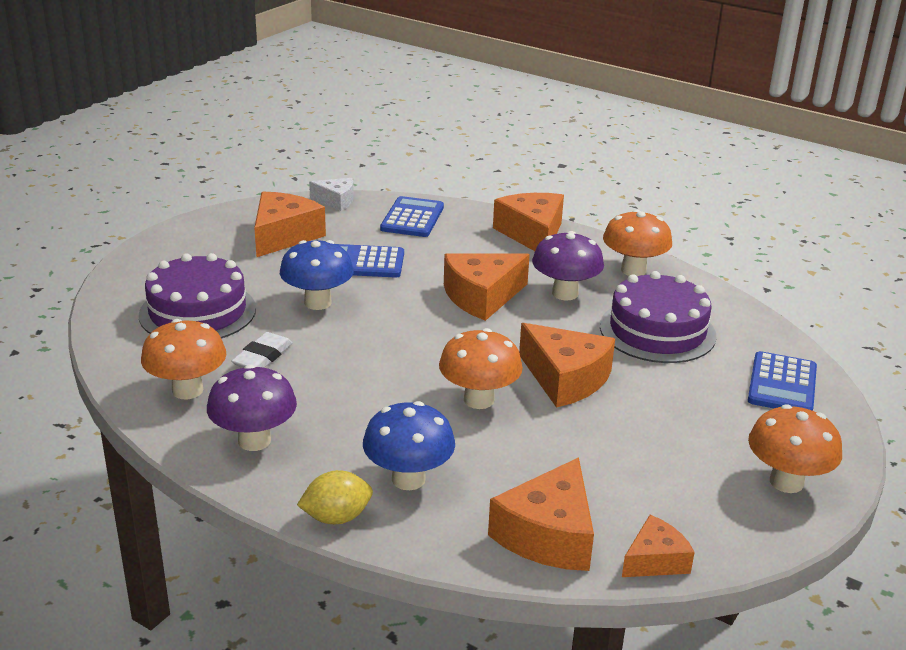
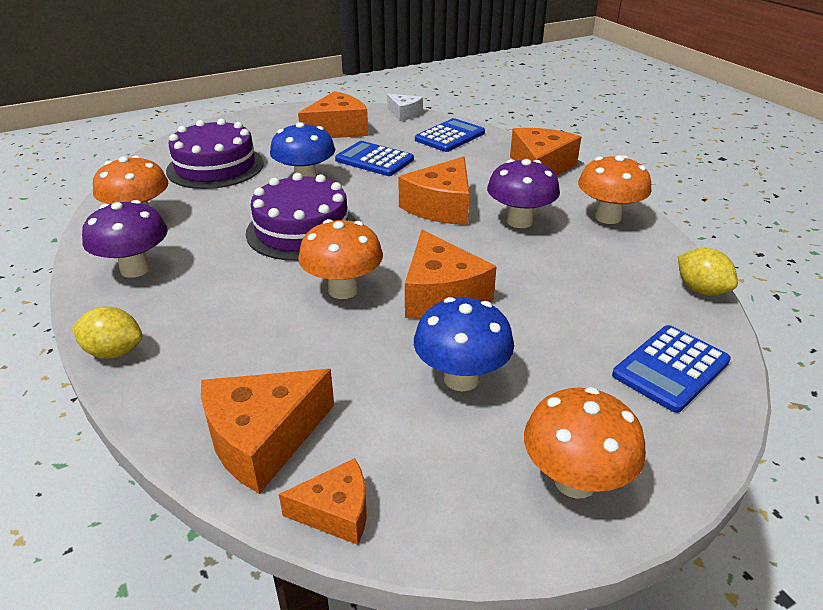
camera: 30 degrees right, 5 degrees up
white eraser [231,332,292,368] -> none
blue mushroom [363,401,455,490] -> blue mushroom moved to [414,297,514,391]
orange cheese [444,253,530,321] -> orange cheese turned 60 degrees counterclockwise [398,157,470,225]
purple cake [600,271,717,363] -> purple cake moved to [246,173,356,261]
none -> yellow lemon [678,248,738,295]

